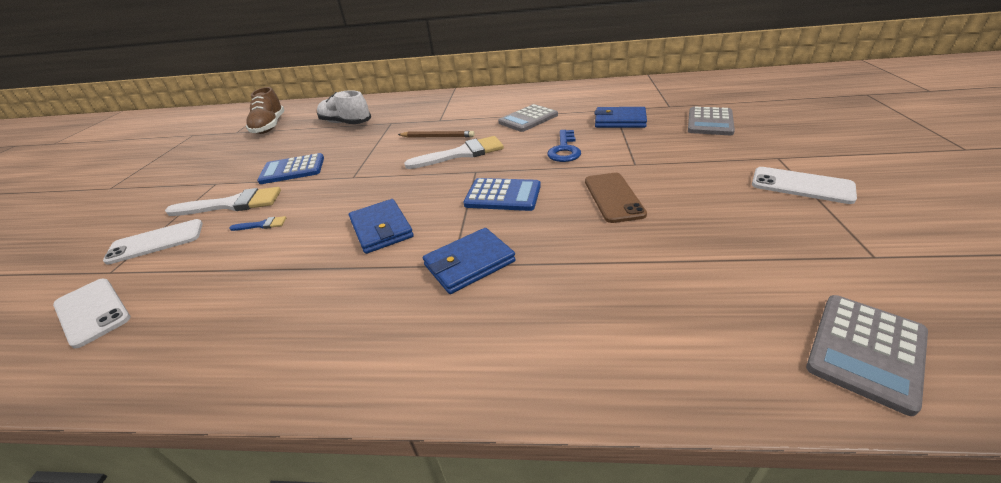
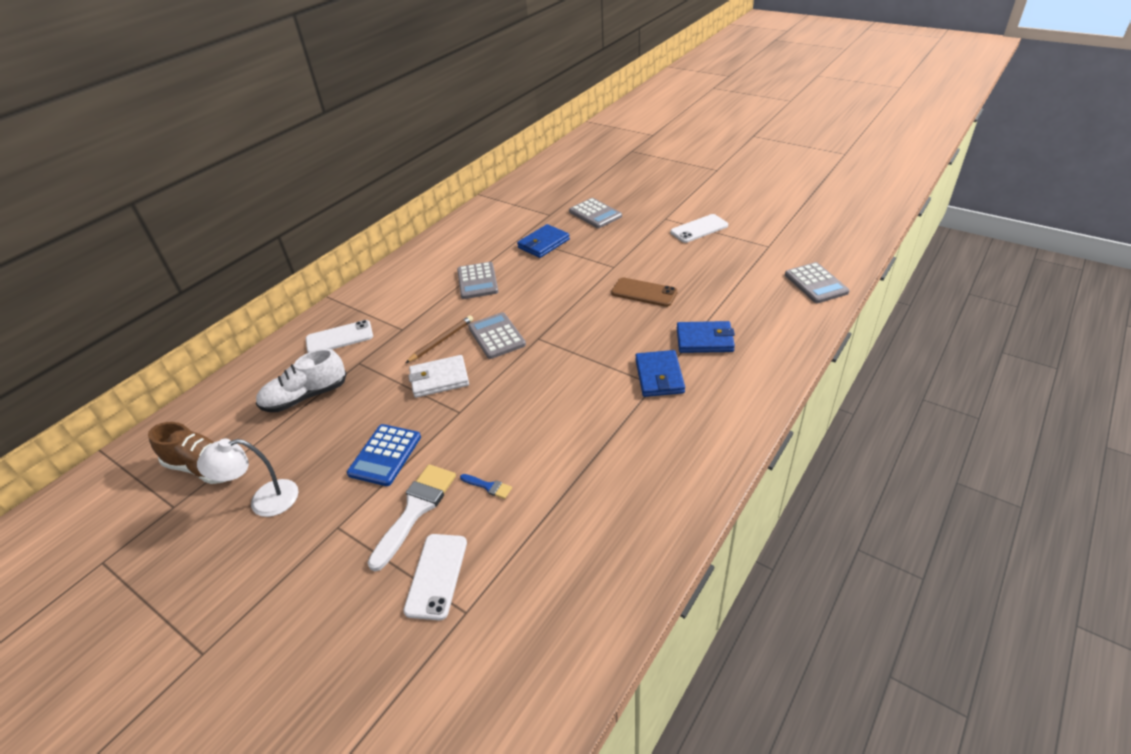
camera: 60 degrees left, 5 degrees up
white phone [53,279,131,348] -> white phone moved to [306,320,373,353]
blue brush [229,216,286,231] -> blue brush turned 90 degrees clockwise [460,474,512,499]
blue wallet [349,199,414,254] -> blue wallet moved to [677,321,735,353]
white brush [404,136,504,169] -> grey calculator [468,312,526,359]
blue calculator [463,178,541,211] -> none
blue key [547,130,581,162] -> none
none -> white lamp [197,439,298,517]
none -> white wallet [408,355,469,398]

